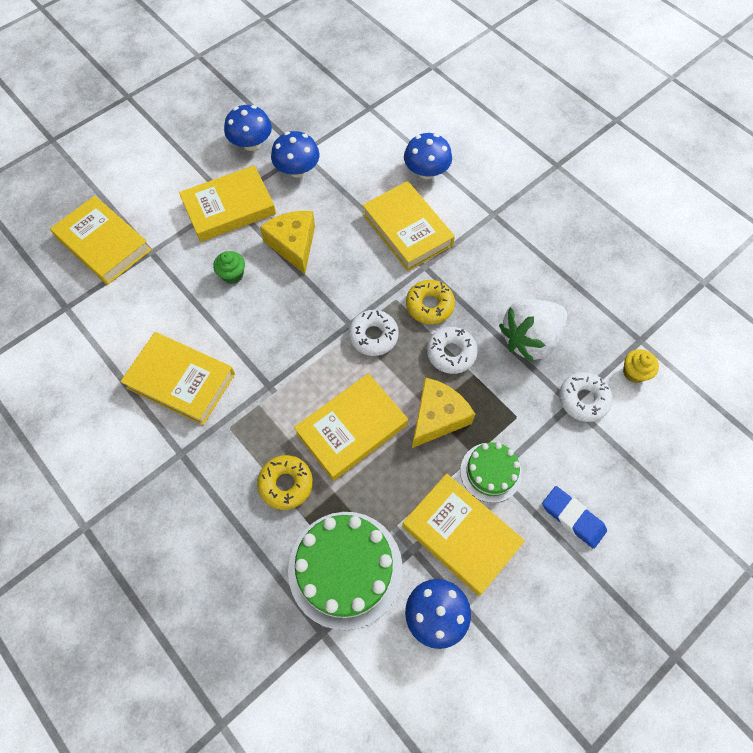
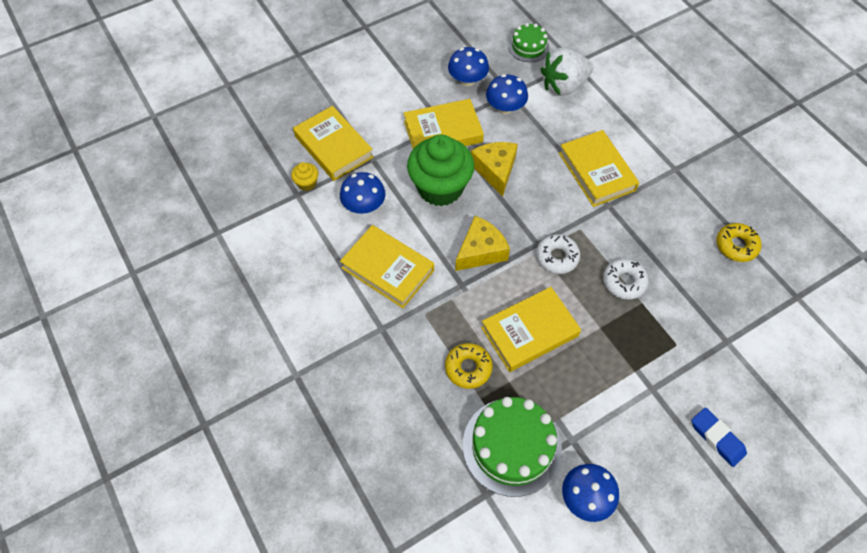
camera: 10 degrees right, 5 degrees down
green cupcake [213,251,245,284] -> green cupcake [407,135,474,206], size x2.40
yellow book [402,474,525,596] -> none
blue mushroom [404,133,452,179] -> blue mushroom moved to [340,172,386,214]
yellow donut [406,280,455,324] -> yellow donut moved to [716,223,762,262]
yellow cheese [412,377,475,448] -> yellow cheese moved to [455,216,510,271]
green cake [460,442,522,503] -> green cake moved to [508,23,550,62]
white strawberry [499,299,567,362] -> white strawberry moved to [540,47,593,96]
white donut [559,372,613,422] -> none
yellow cupcake [623,349,659,383] -> yellow cupcake moved to [291,162,318,191]

